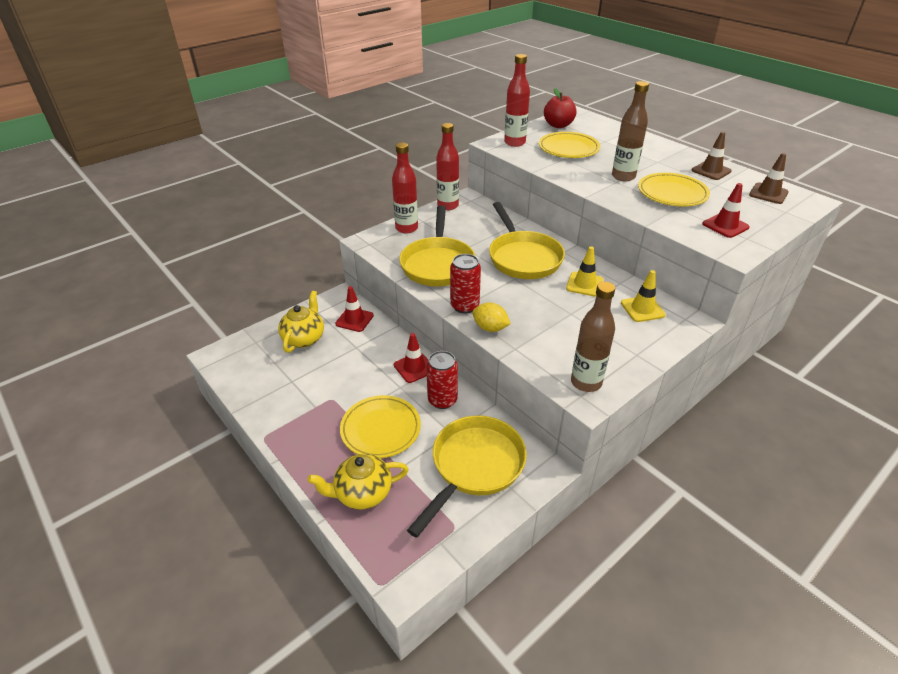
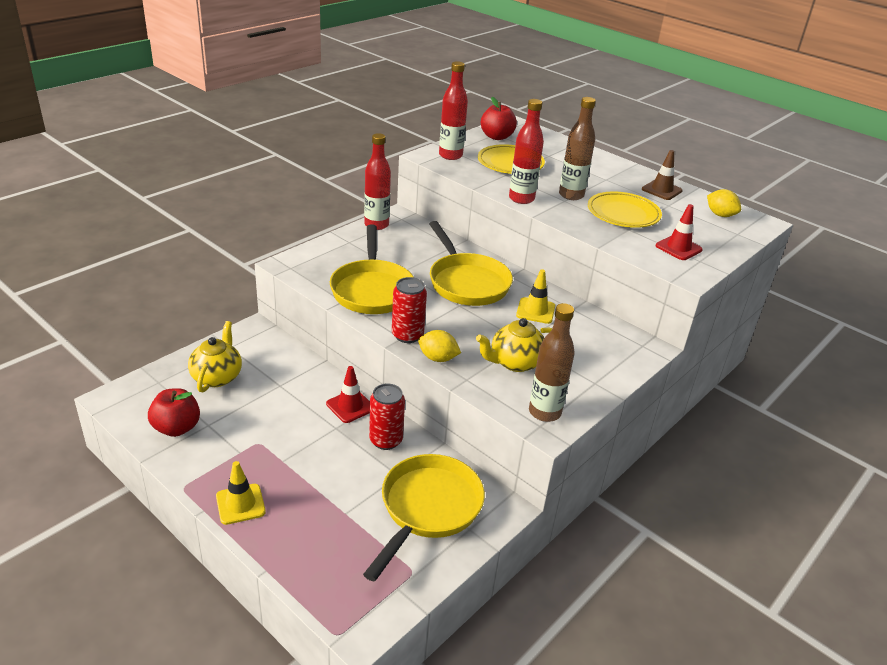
camera: 10 degrees left, 5 degrees down
yellow teapot [307,454,409,510] -> yellow teapot moved to [476,318,552,372]
red traffic cone [335,286,374,332] -> none
yellow plate [340,395,421,458] -> none
red bottle [392,143,418,234] -> red bottle moved to [509,99,544,204]
yellow traffic cone [621,270,666,322] -> yellow traffic cone moved to [216,461,266,525]
brown traffic cone [749,153,789,204] -> yellow lemon [707,189,741,217]
none -> red apple [148,388,200,437]

